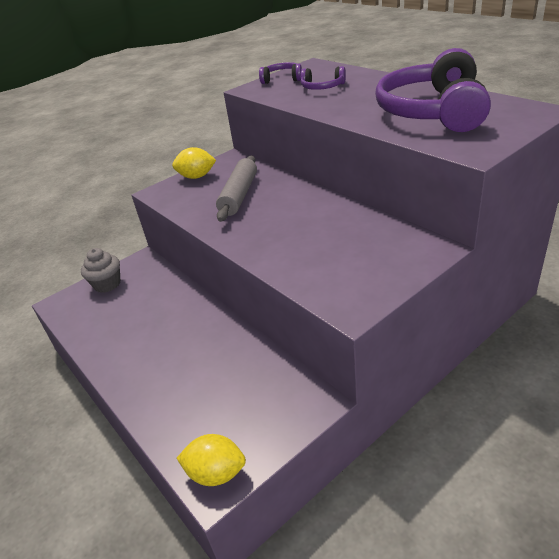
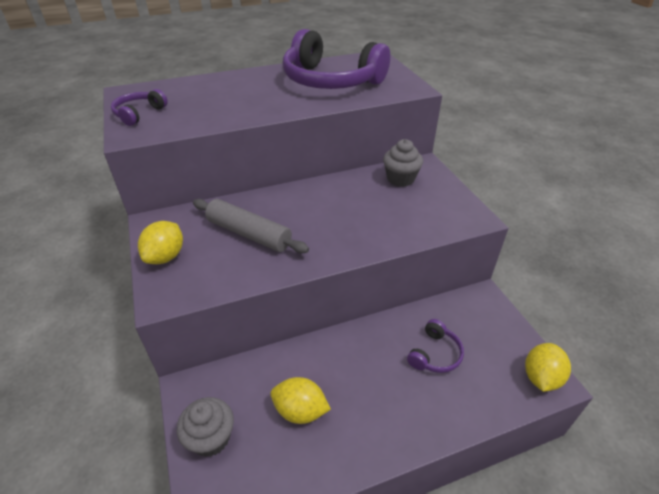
camera: 75 degrees left, 5 degrees up
purple headphones [300,66,346,90] -> purple headphones moved to [407,319,464,373]
none -> yellow lemon [271,377,331,424]
none -> grey cupcake [383,139,423,187]

